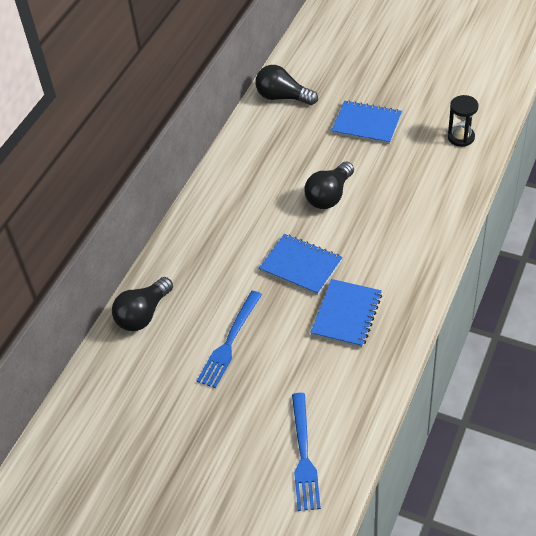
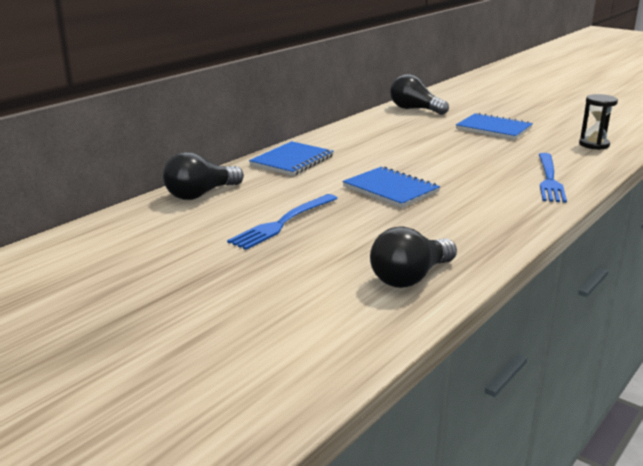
camera: 10 degrees right, 25 degrees down
blue fork [292,393,321,511] -> blue fork moved to [539,153,567,203]
black light bulb [304,161,354,209] -> black light bulb moved to [370,227,457,288]
blue notebook [310,279,382,348] -> blue notebook moved to [249,141,334,176]

